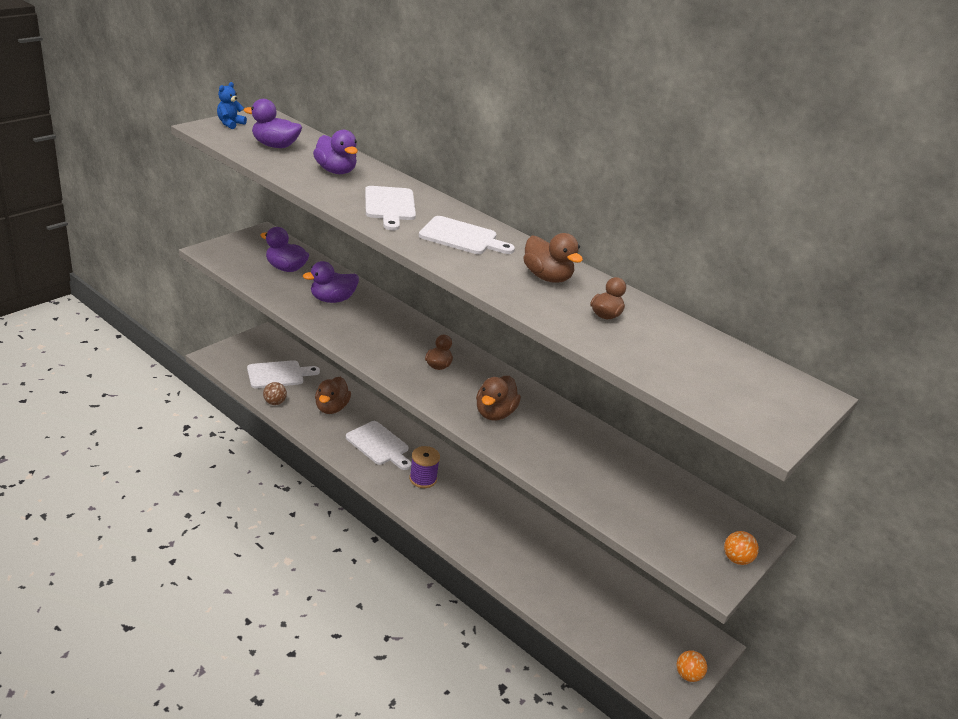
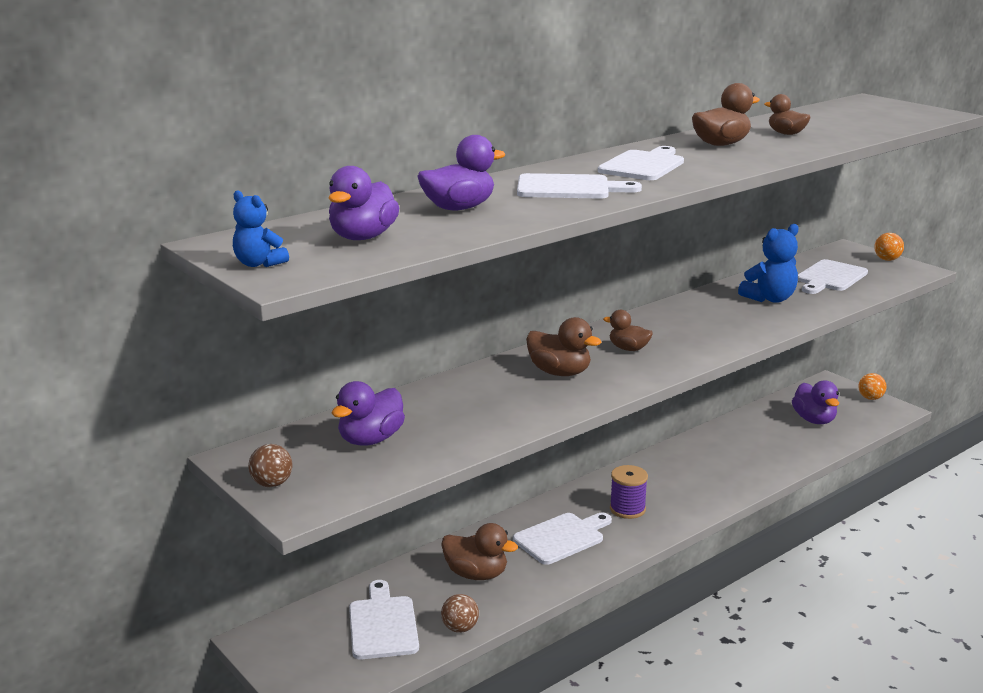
camera: 75 degrees left, 10 degrees down
purple duck [303,261,359,303] -> purple duck moved to [792,380,839,424]
brown duck [476,376,521,420] -> brown duck moved to [526,317,602,376]
none -> brown ball [248,444,292,487]
none -> blue teddy bear [738,224,799,303]
none -> white cutting board [798,259,868,294]

